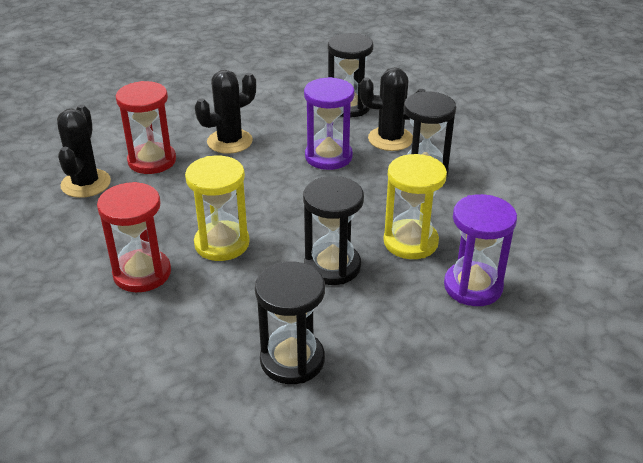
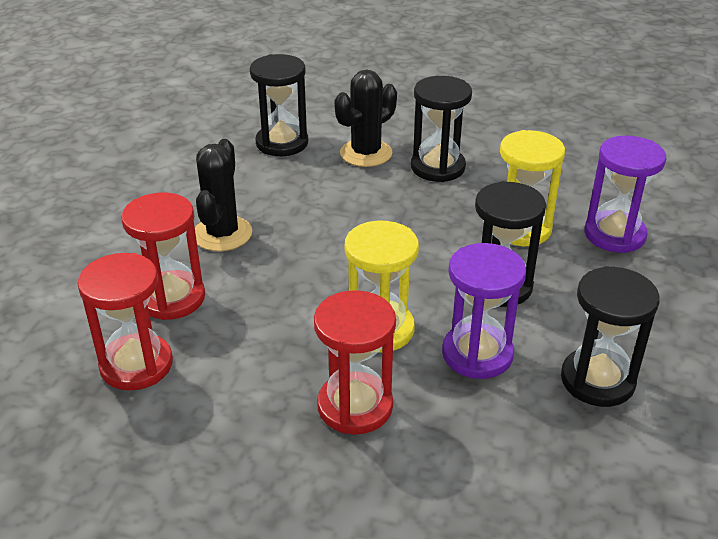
camera: 45 degrees left, 0 degrees up
black cactus [57,105,111,198] -> red hourglass [77,253,173,391]
purple hourglass [304,77,354,170] -> purple hourglass moved to [442,243,526,379]

